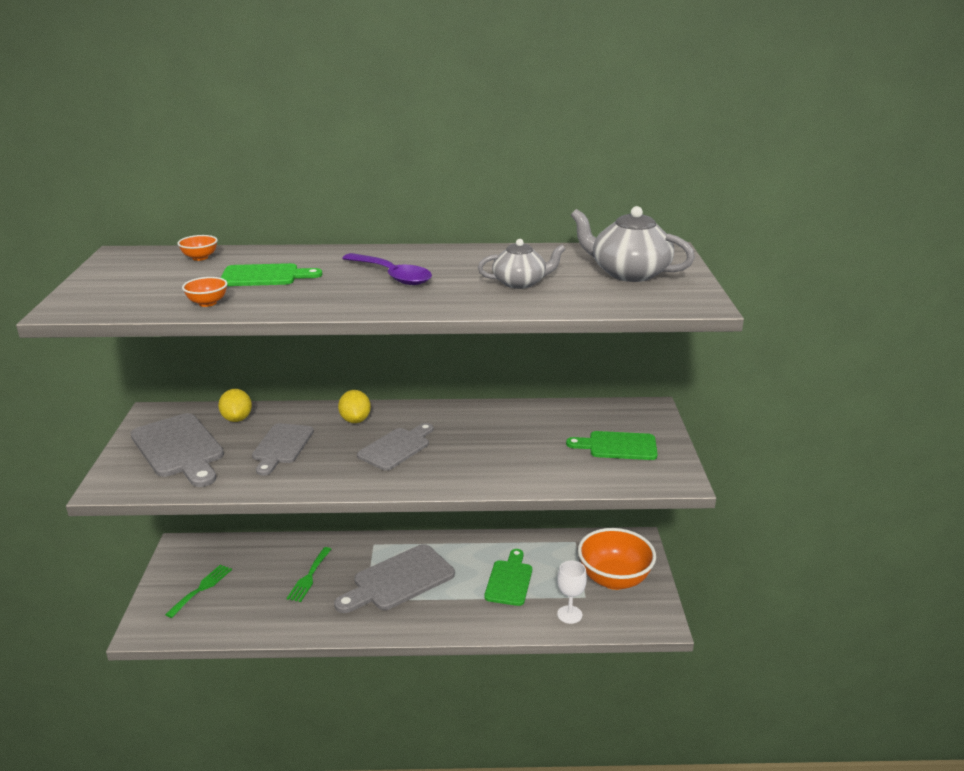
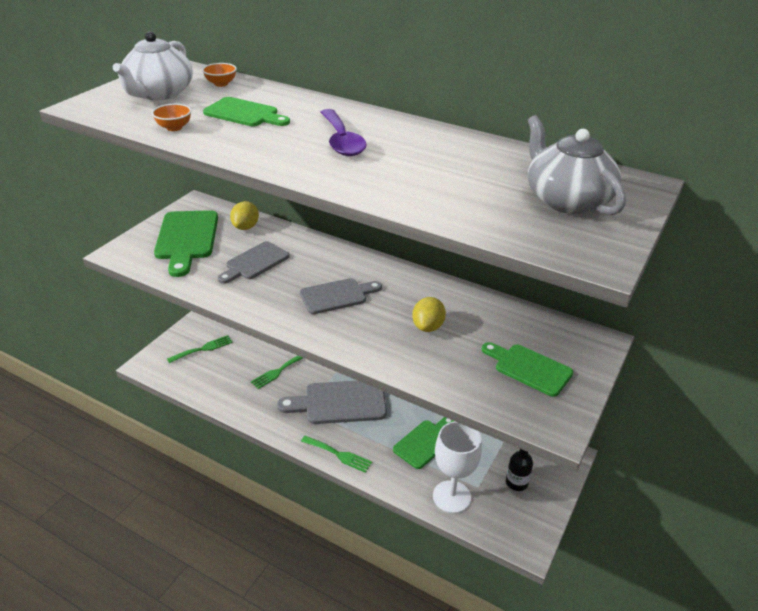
camera: 30 degrees right, 10 degrees up
grey cutting board [131,413,224,487] -> green cutting board [154,210,218,277]
yellow lemon [338,390,371,423] -> yellow lemon moved to [412,297,446,332]
grey teapot [478,239,566,289] -> none
white goblet [557,561,587,624] -> white goblet [433,421,482,513], size x1.61
orange bowl [578,528,656,590] -> black bottle [506,449,533,491]
none -> white teapot [113,32,193,100]
none -> green fork [301,436,372,473]

